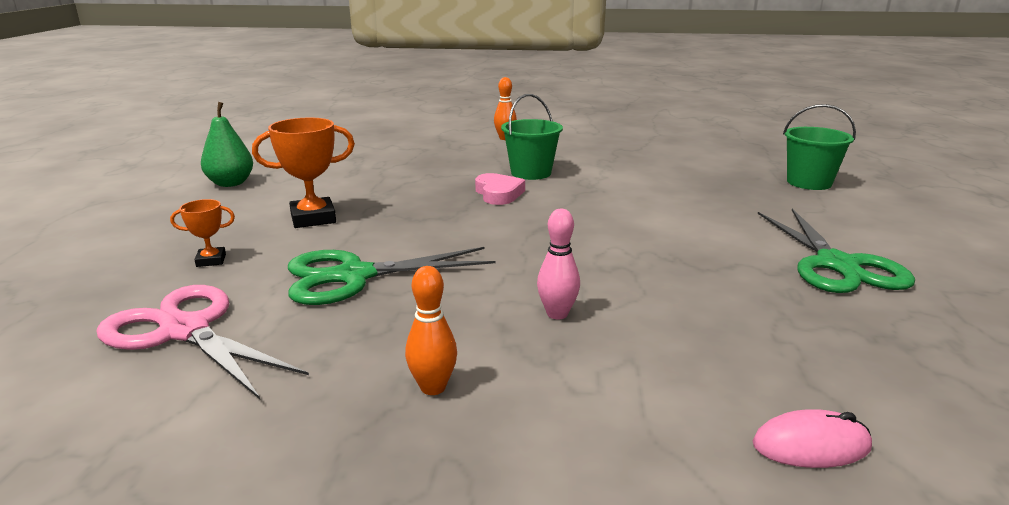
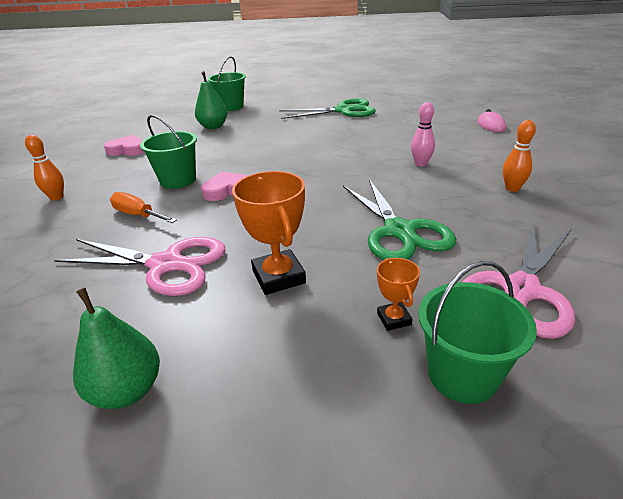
camera: 90 degrees left, 10 degrees up
none -> pink scissors [54,237,226,296]
none -> pink heart [104,135,145,156]
none -> orange screwdriver [110,192,177,223]
none -> green pear [195,71,227,129]
none -> green bucket [418,261,537,404]

